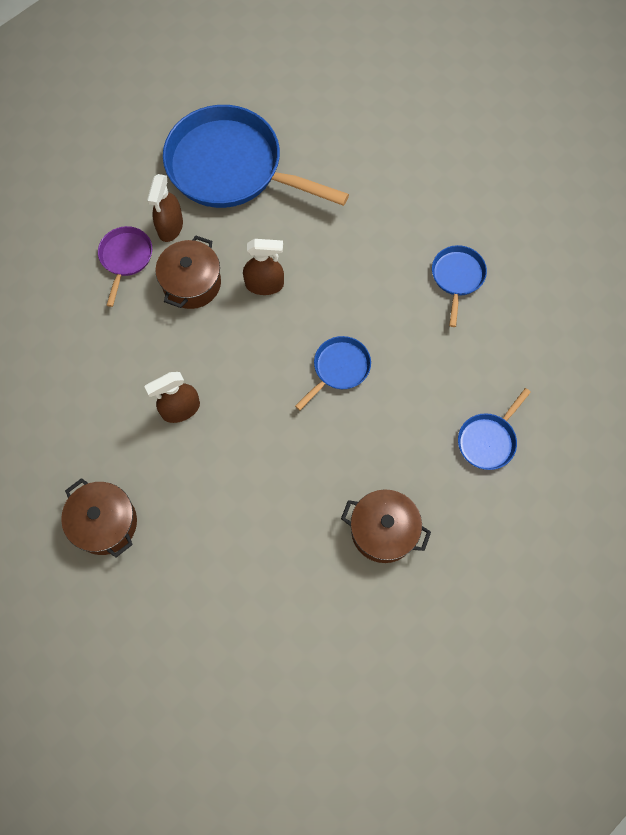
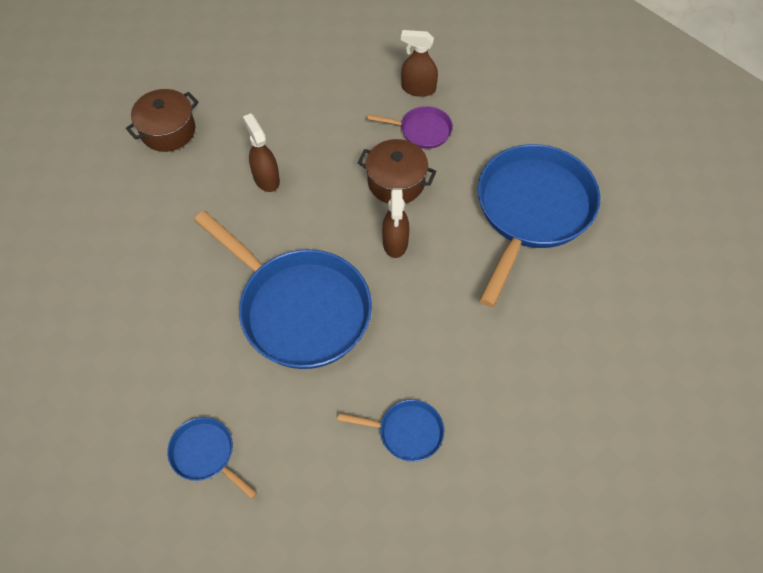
camera: 90 degrees right, 10 degrees down
brown spray bottle [147,174,183,242] -> brown spray bottle moved to [401,30,438,97]
blue pan [295,336,371,410] -> blue pan [194,211,372,369], size x2.21
brown pot [341,489,431,563] -> none

